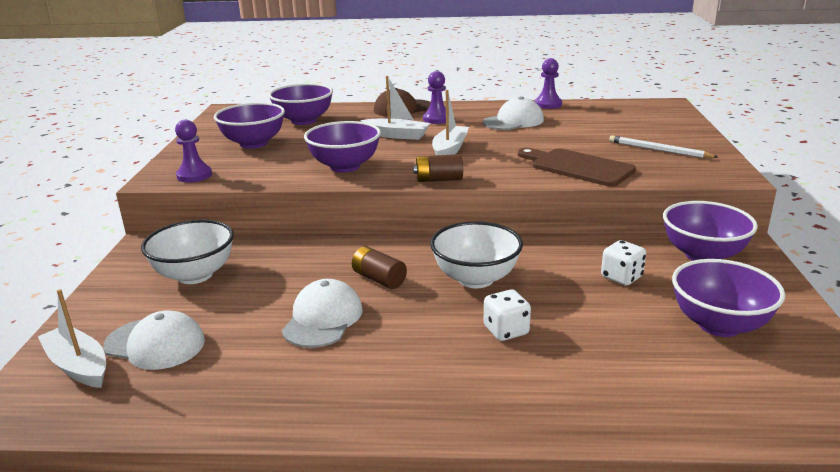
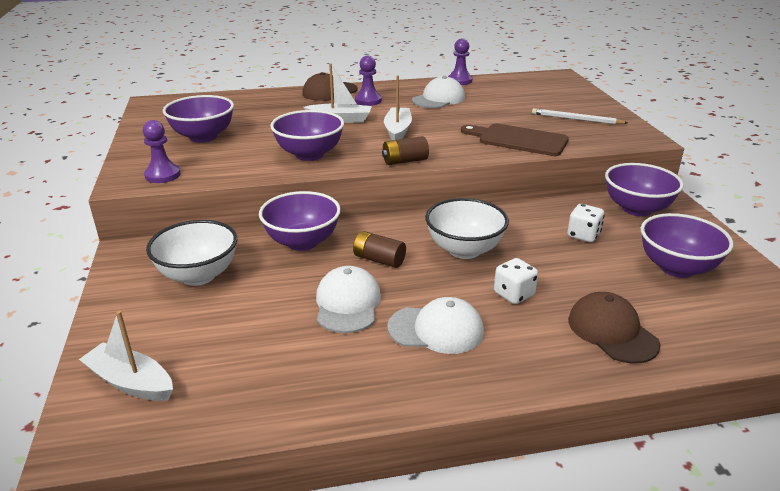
camera: 15 degrees left, 5 degrees up
white cap [103,310,205,370] -> white cap moved to [387,297,484,354]
purple bowl [268,83,333,125] -> purple bowl moved to [259,191,341,251]
none -> brown cap [568,292,660,364]

